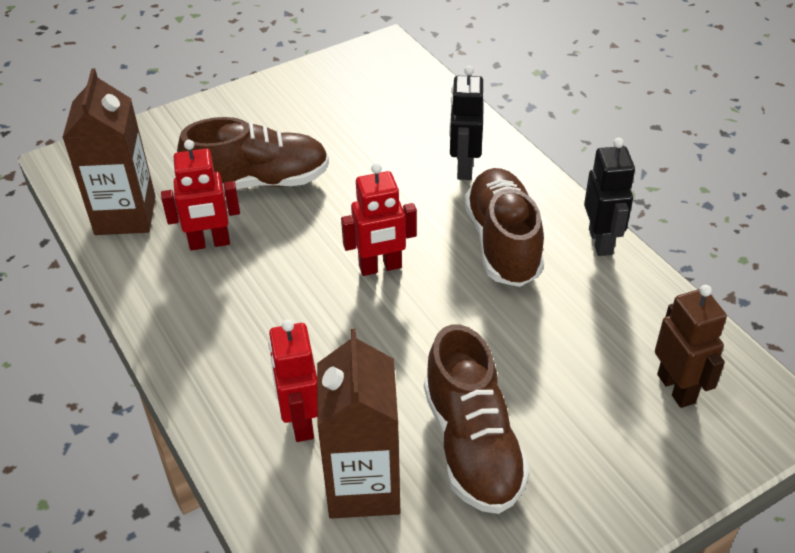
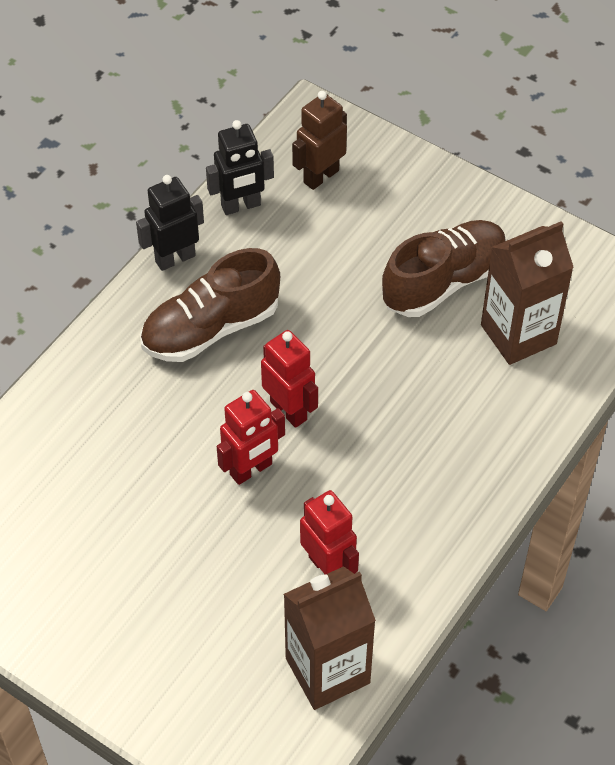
camera: 115 degrees left, 10 degrees up
brown shoe [177,117,329,192] -> none
red robot [268,319,317,442] -> red robot moved to [217,390,285,485]
black robot [449,66,484,180] -> black robot moved to [206,120,274,215]

